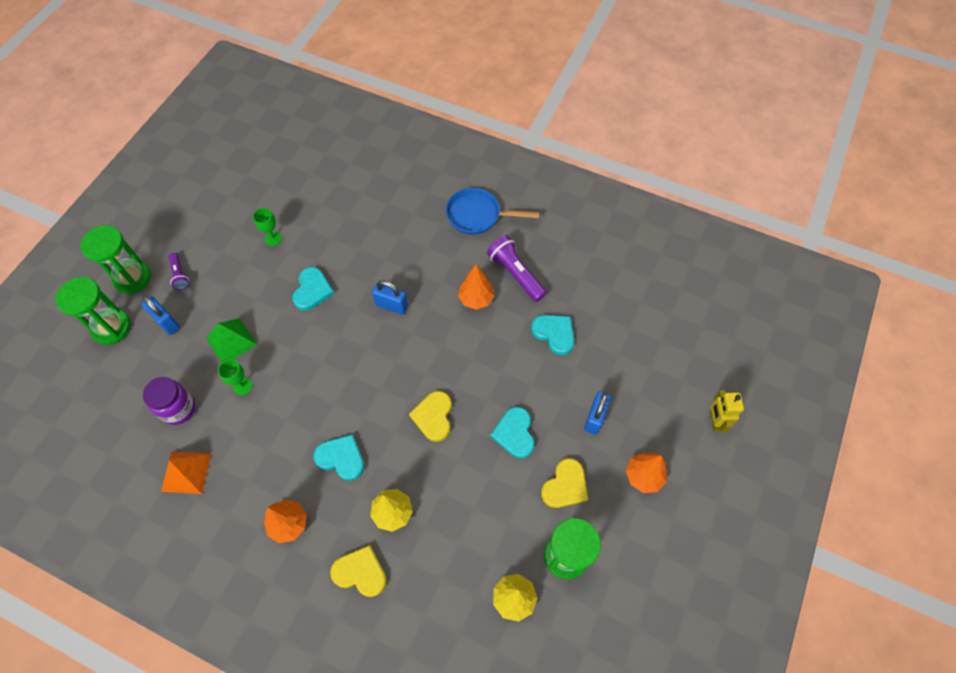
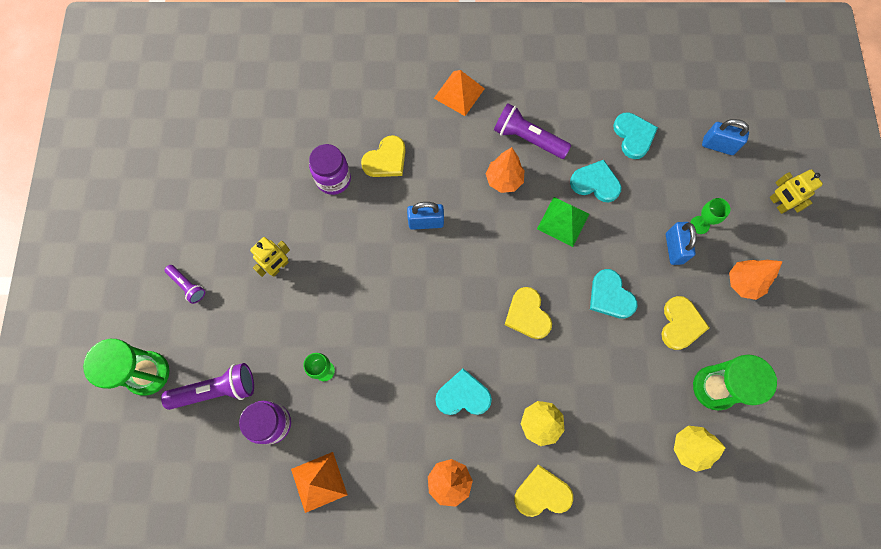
camera: 25 degrees left, 10 degrees up
green hourglass [80,225,151,294] -> none
blue padlock [141,296,180,335] -> blue padlock moved to [702,119,749,155]
green pyramid [206,318,257,362] -> green pyramid moved to [537,197,589,247]
green goblet [253,208,282,246] -> green goblet moved to [690,198,730,234]
turquoise heart [292,267,334,310] -> turquoise heart moved to [613,112,658,159]
blue pan [446,188,540,235] -> orange pyramid [434,70,485,116]
none -> purple flashlight [161,363,254,410]
none -> yellow robot [250,237,290,277]
none -> purple jar [309,144,351,195]
none -> yellow heart [361,135,406,177]

